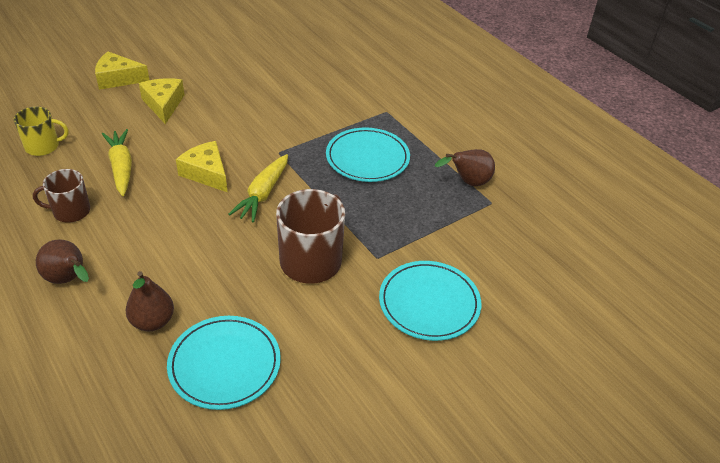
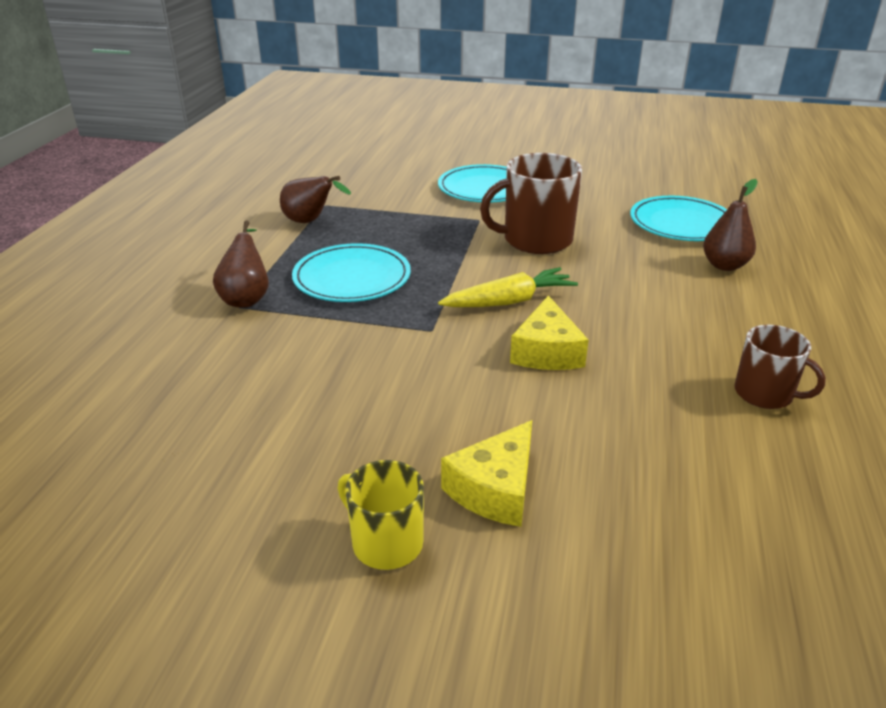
camera: 130 degrees left, 10 degrees down
yellow mug [14,107,69,156] -> yellow mug moved to [338,460,424,570]
brown pear [36,239,89,284] -> brown pear moved to [213,220,269,308]
yellow cheese [95,52,149,90] -> none
yellow carrot [102,129,132,196] -> none

